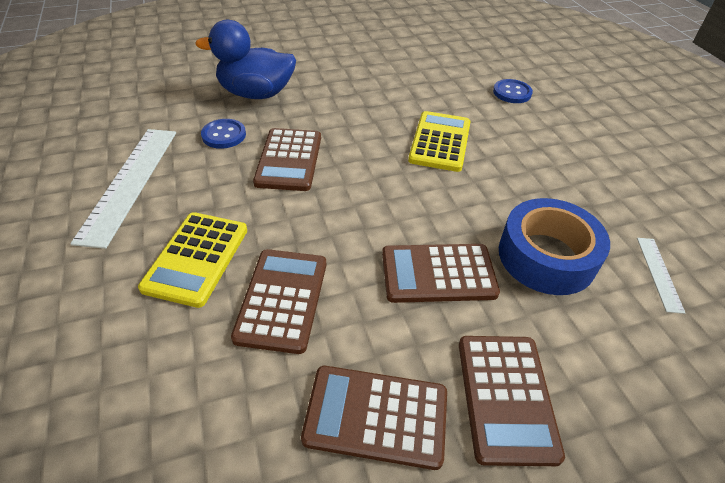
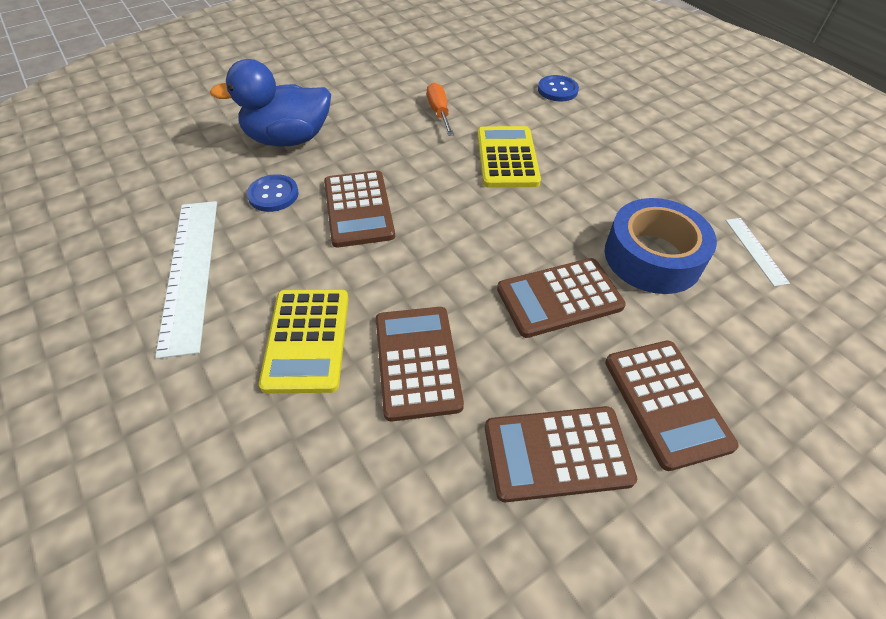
camera: 15 degrees left, 5 degrees up
none -> orange screwdriver [427,83,454,136]

